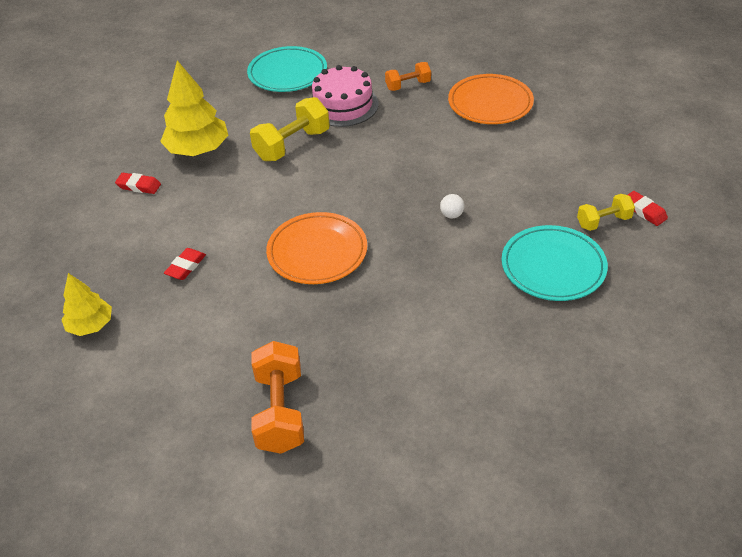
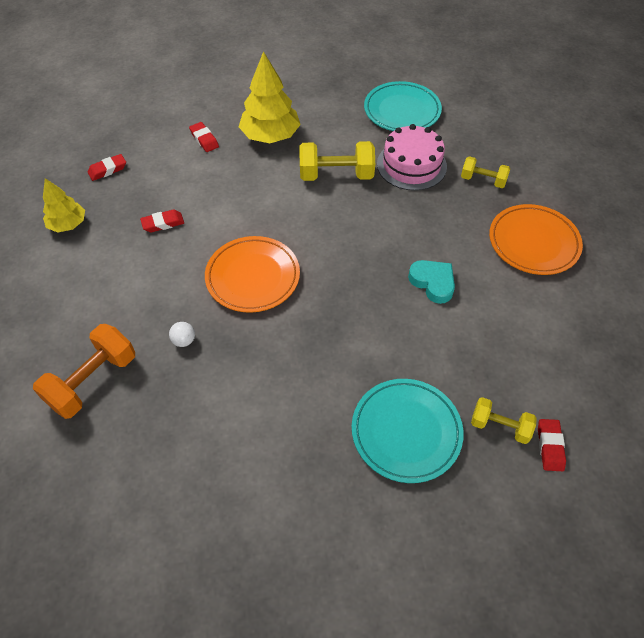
camera: 40 degrees right, 10 degrees up
orange dumbbell [385,62,431,91] -> yellow dumbbell [461,156,510,188]
white ball [440,194,465,218] -> white ball moved to [169,322,195,347]
none -> red eraser [88,154,126,181]
none -> turquoise heart [408,260,455,304]

